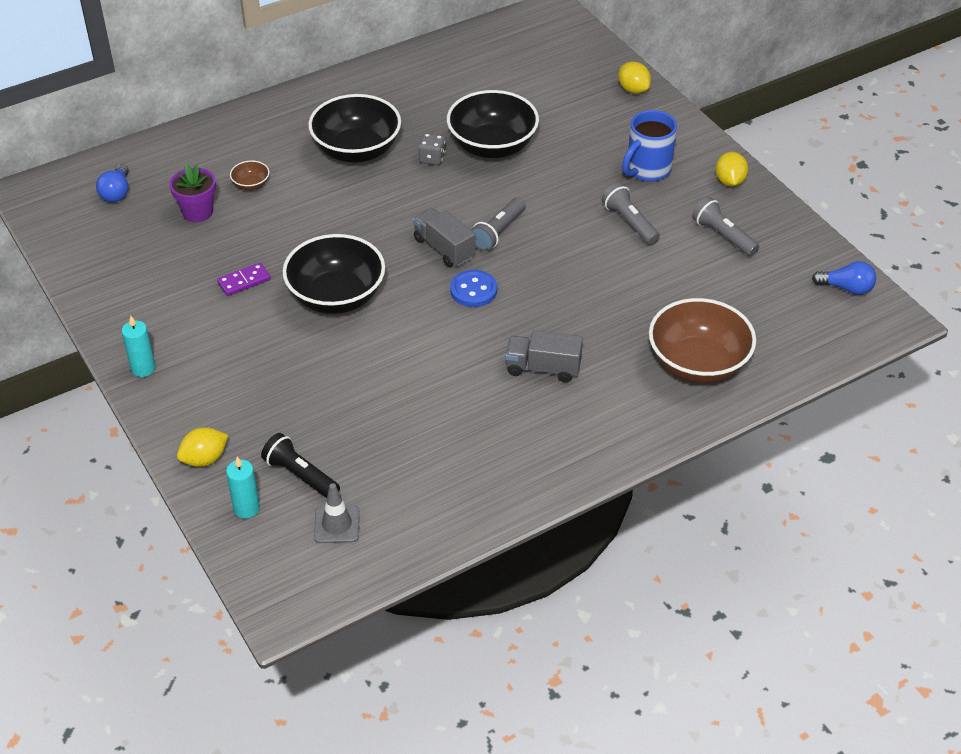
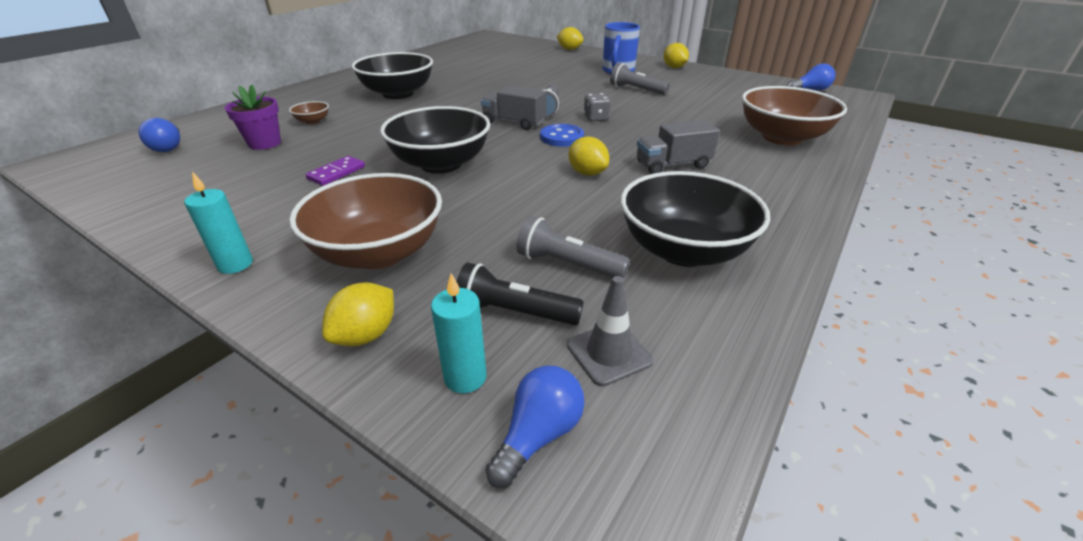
camera: 25 degrees left, 10 degrees down
grey dice [418,133,446,165] -> grey dice moved to [584,93,611,122]
black bowl [447,90,539,158] -> black bowl moved to [621,171,770,267]
grey flashlight [692,197,760,256] -> grey flashlight moved to [517,216,630,279]
none -> brown bowl [289,173,442,269]
none -> blue light bulb [486,366,584,488]
none -> yellow lemon [568,137,609,176]

